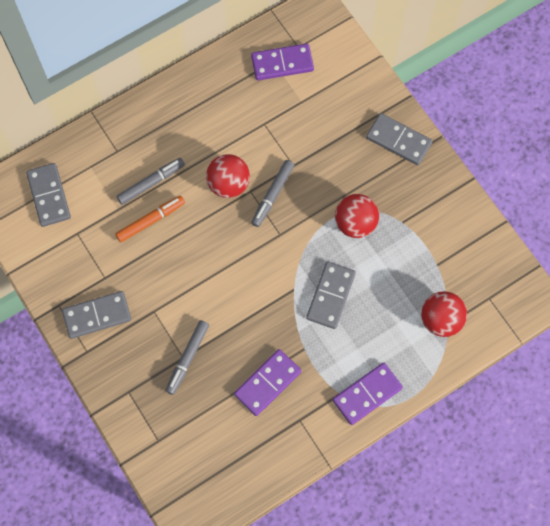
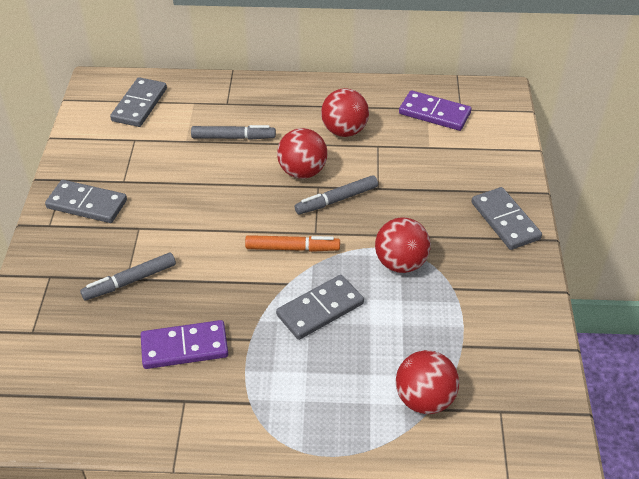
camera: 35 degrees right, 25 degrees down
orange marker [115,196,185,242] -> orange marker moved to [245,235,340,252]
purple domino [333,363,403,425] -> none
none -> red ball [321,88,369,137]

